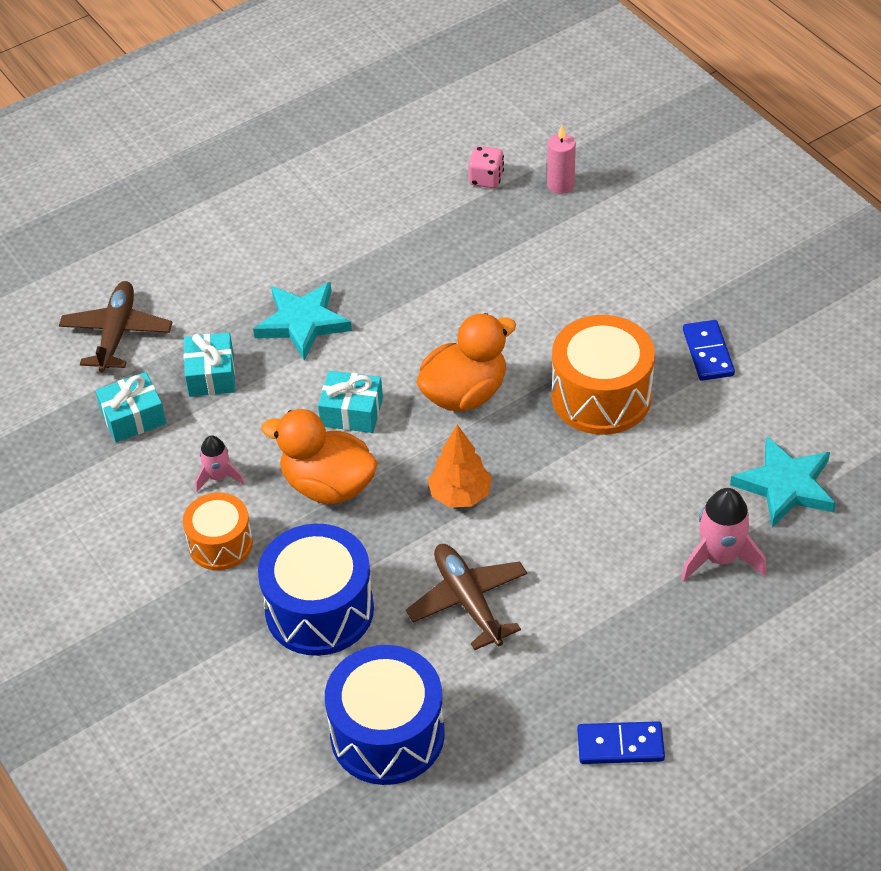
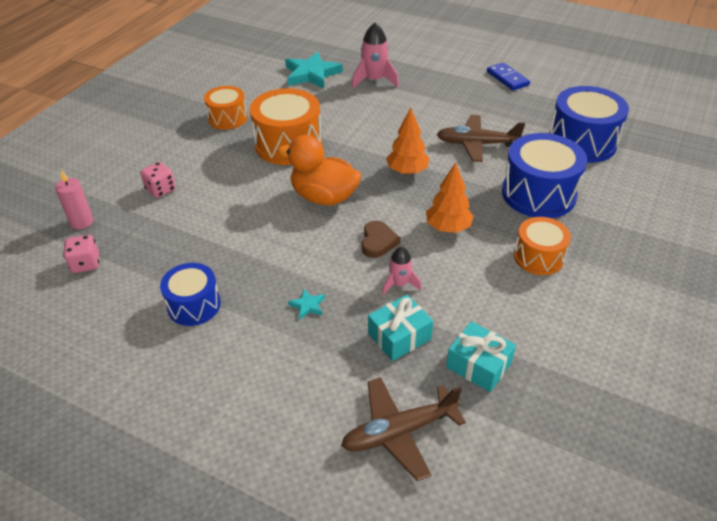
camera: 120 degrees left, 5 degrees down
pink rocket [195,435,244,492] -> pink rocket moved to [382,247,422,295]
turquoise star [253,282,352,360] -> turquoise star [288,289,325,320], size x0.43
orange duck [261,409,378,504] -> orange tree [426,162,474,233]
turquoise gift [318,371,383,433] -> brown heart [361,221,400,258]
brown plane [406,544,527,650] -> brown plane turned 60 degrees clockwise [437,115,525,162]
blue domino [683,320,735,381] -> orange drum [204,86,247,130]
none -> pink dice [140,162,176,198]
none -> blue drum [160,263,221,326]

